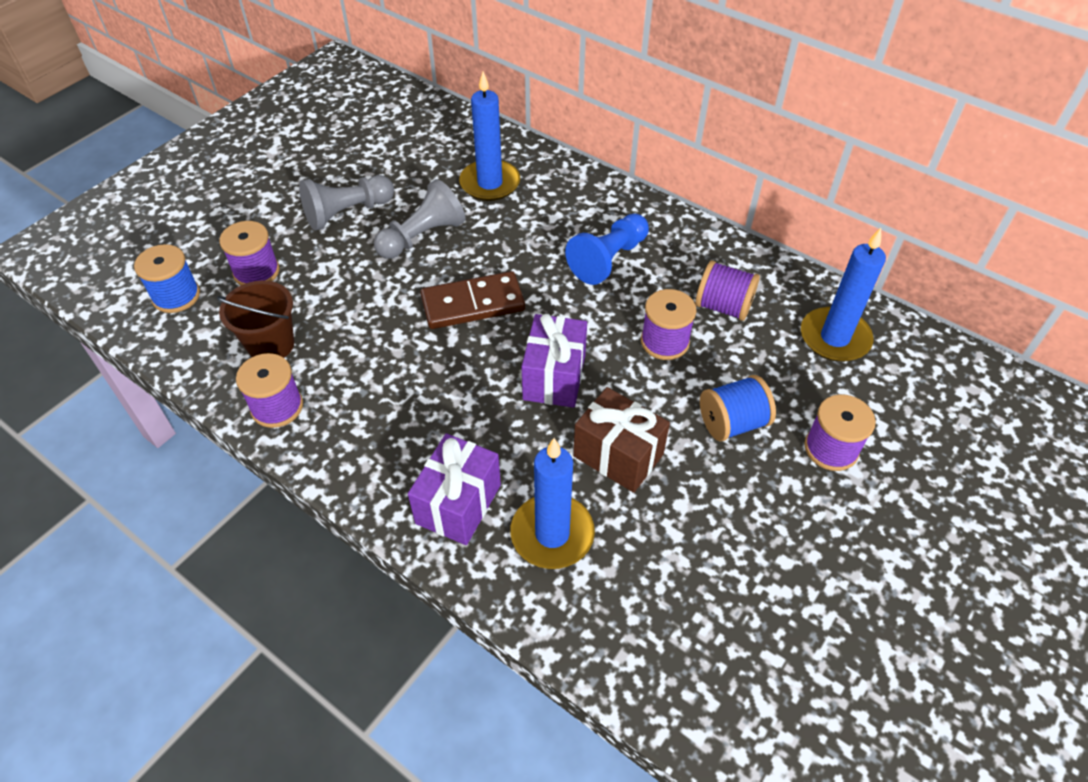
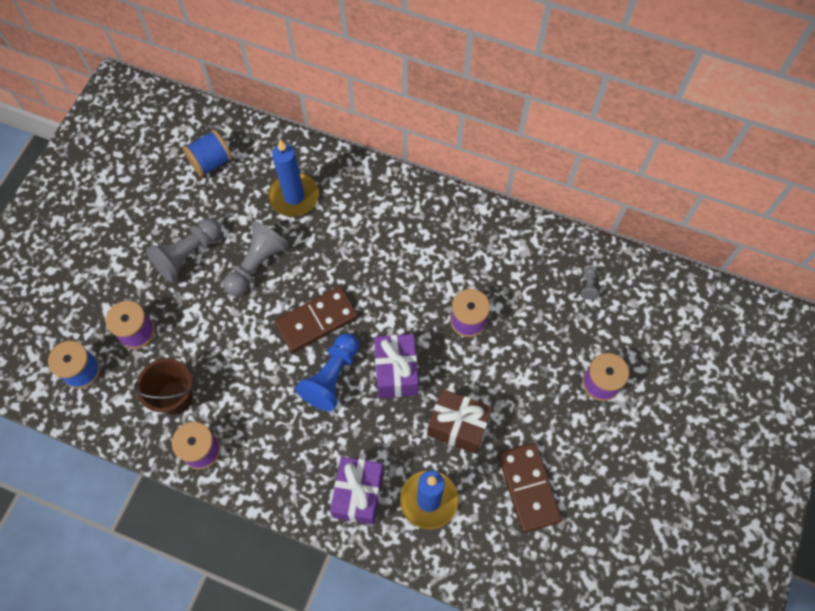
camera: 15 degrees left, 15 degrees up
blue pawn [565,213,649,285] -> blue pawn moved to [295,333,359,411]
purple spool [695,260,760,321] -> none
blue spool [700,375,776,441] -> blue spool moved to [183,129,232,177]
blue candle [801,228,886,362] -> grey pawn [581,267,599,300]
none -> brown domino [498,443,562,533]

